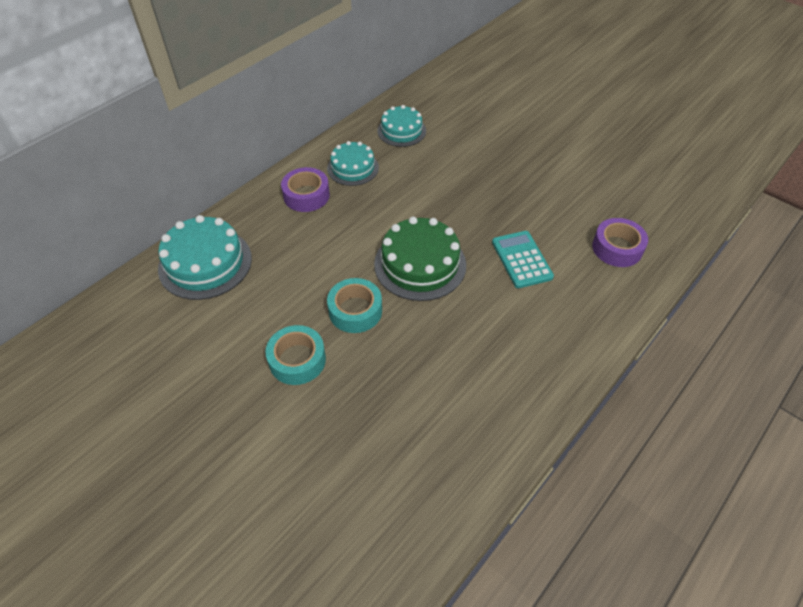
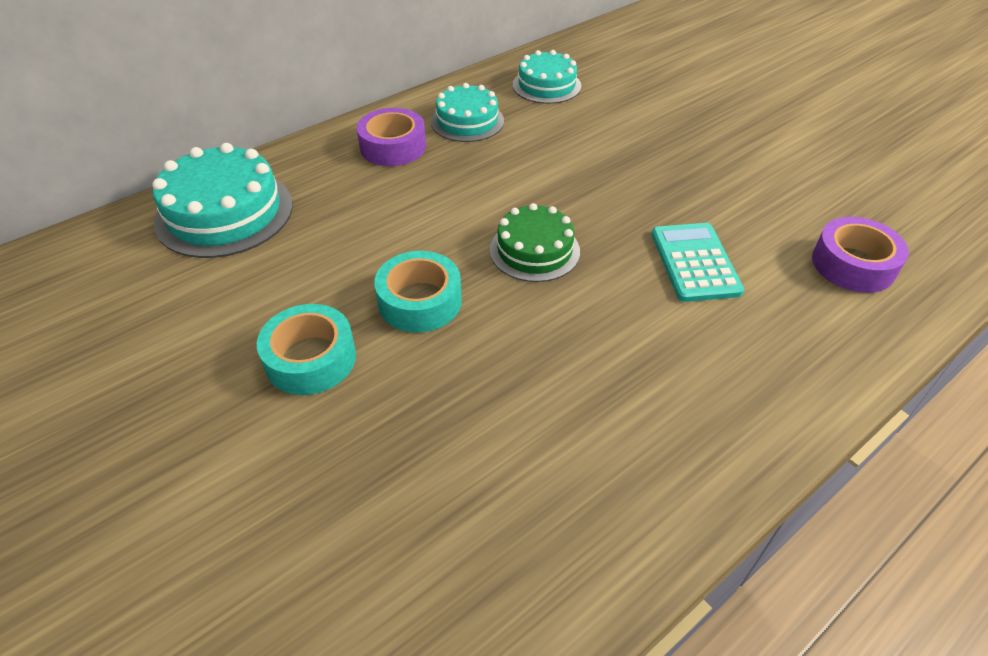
camera: 10 degrees right, 5 degrees down
green cake [374,217,466,301] -> green cake [490,203,580,282], size x0.64

